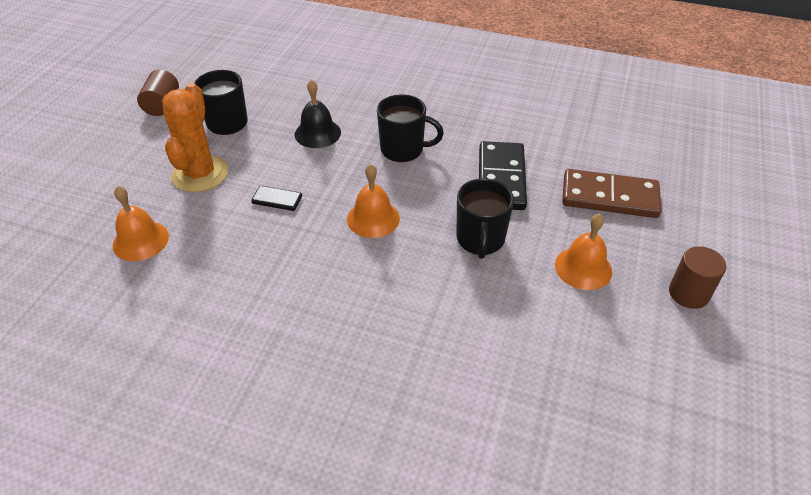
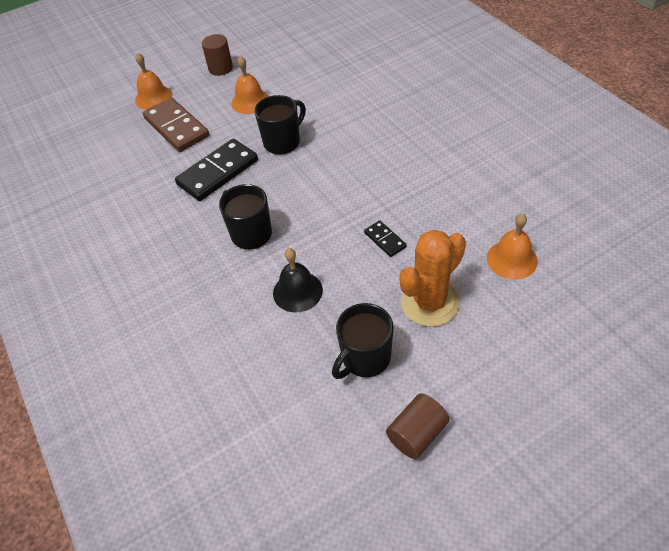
camera: 135 degrees left, 5 degrees up
orange bell [347,164,400,238] -> orange bell moved to [135,53,173,110]

